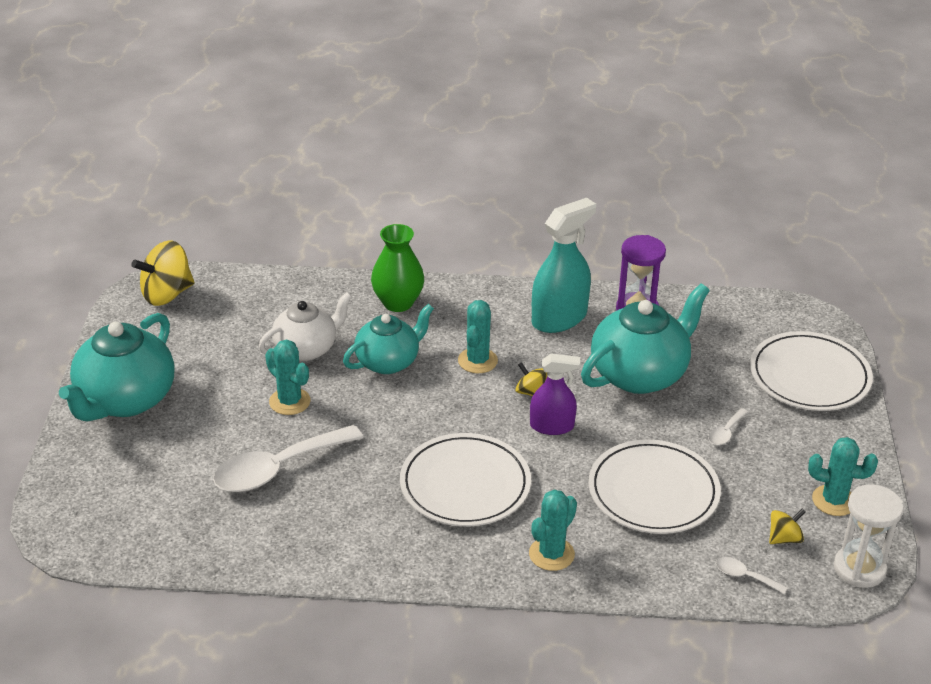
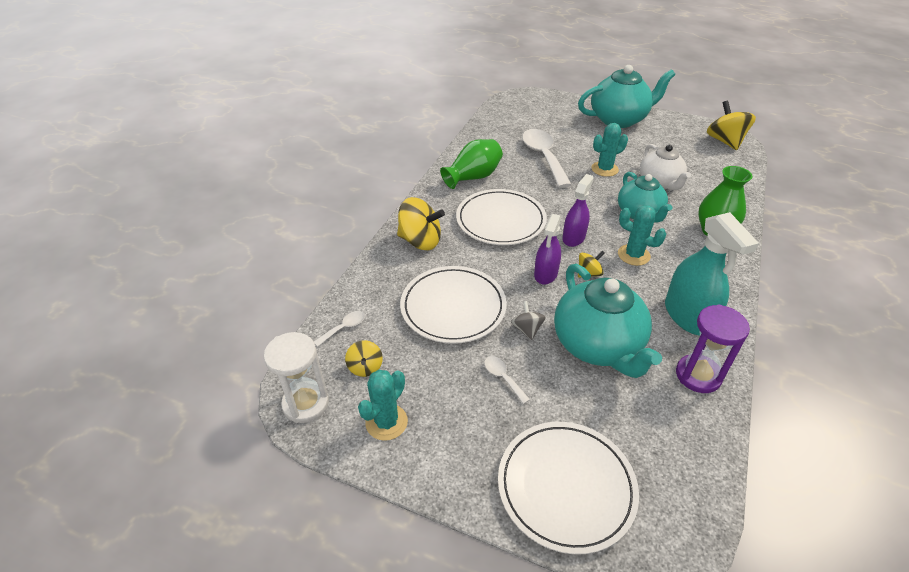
camera: 110 degrees right, 5 degrees up
turquoise teapot [59,313,174,422] -> turquoise teapot turned 120 degrees clockwise [578,65,675,128]
turquoise cactus [529,490,577,571] -> yellow spinning top [397,197,445,250]
none -> green vase [440,139,503,189]
none -> grey spinning top [511,301,546,340]
none -> purple spray bottle [562,174,594,247]

